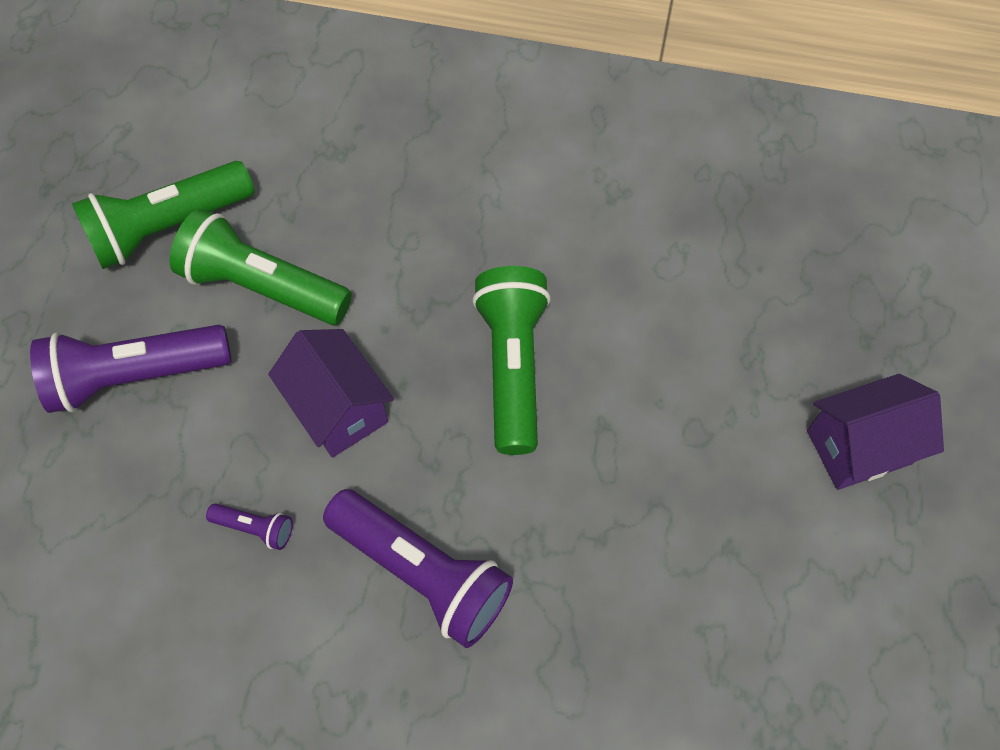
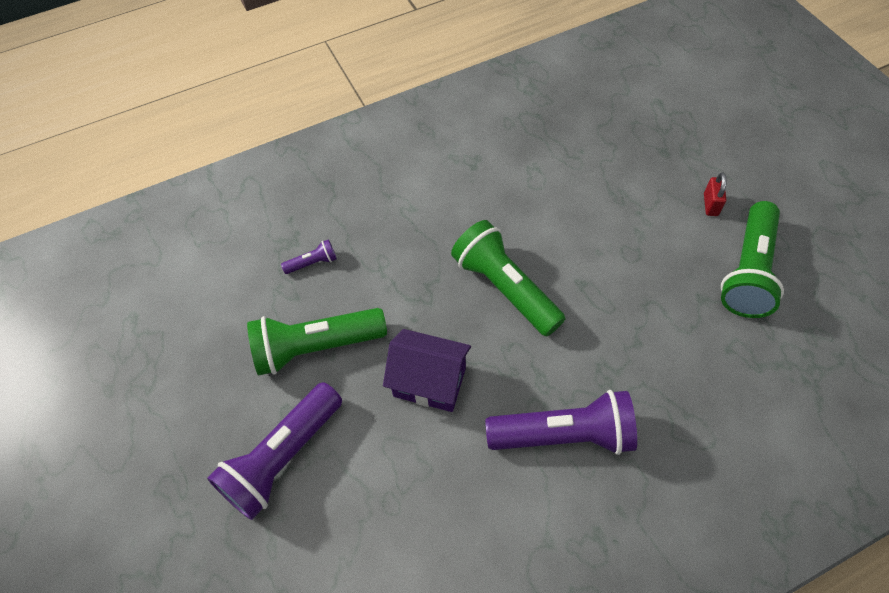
camera: 35 degrees left, 5 degrees down
green flashlight [72,161,254,269] -> green flashlight moved to [721,201,784,318]
purple flashlight [206,503,293,550] -> purple flashlight moved to [281,239,337,274]
purple house [807,374,944,490] -> red padlock [704,172,727,216]

